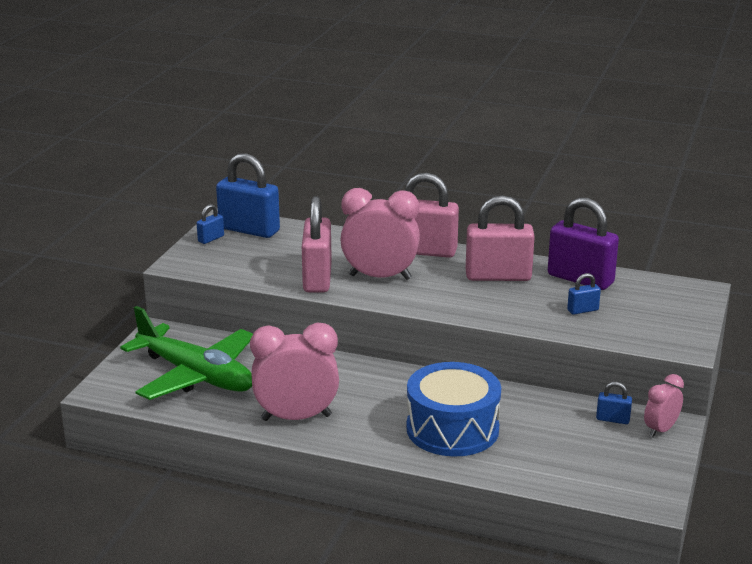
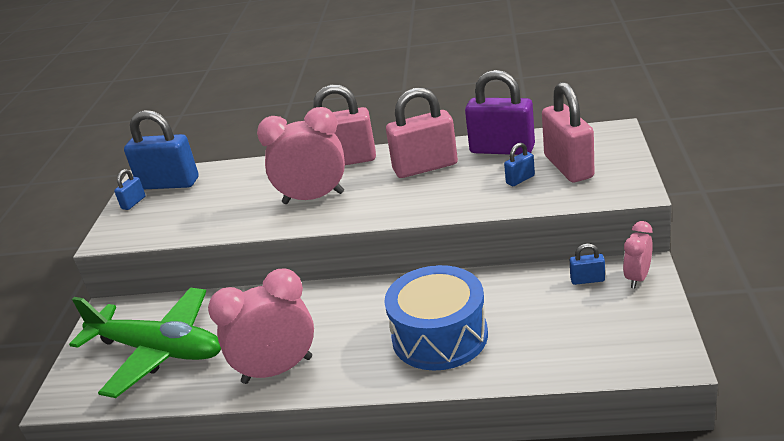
camera: 10 degrees left, 5 degrees up
pink padlock [302,196,332,292] -> pink padlock moved to [542,82,595,182]

